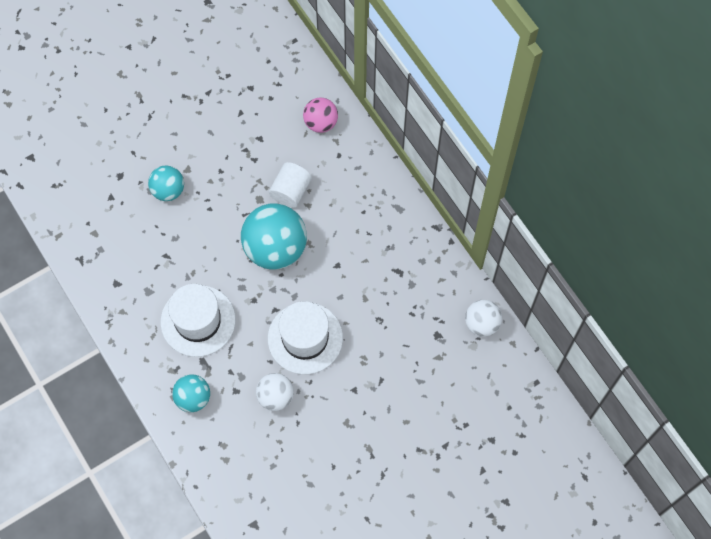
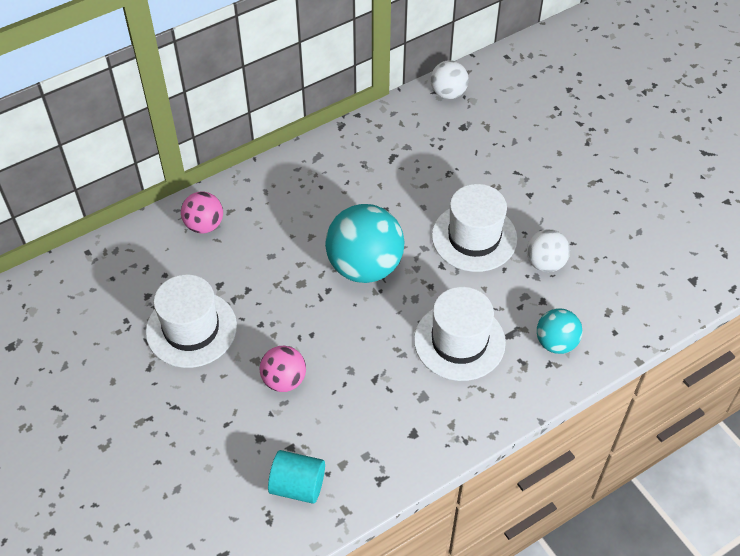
camera: 90 degrees left, 15 degrees down
turquoise ball [148,166,184,201] -> pink ball [260,346,306,392]
white cylinder [269,162,312,208] -> none
none -> white hat [146,274,237,368]
none -> turquoise cylinder [268,450,325,504]

